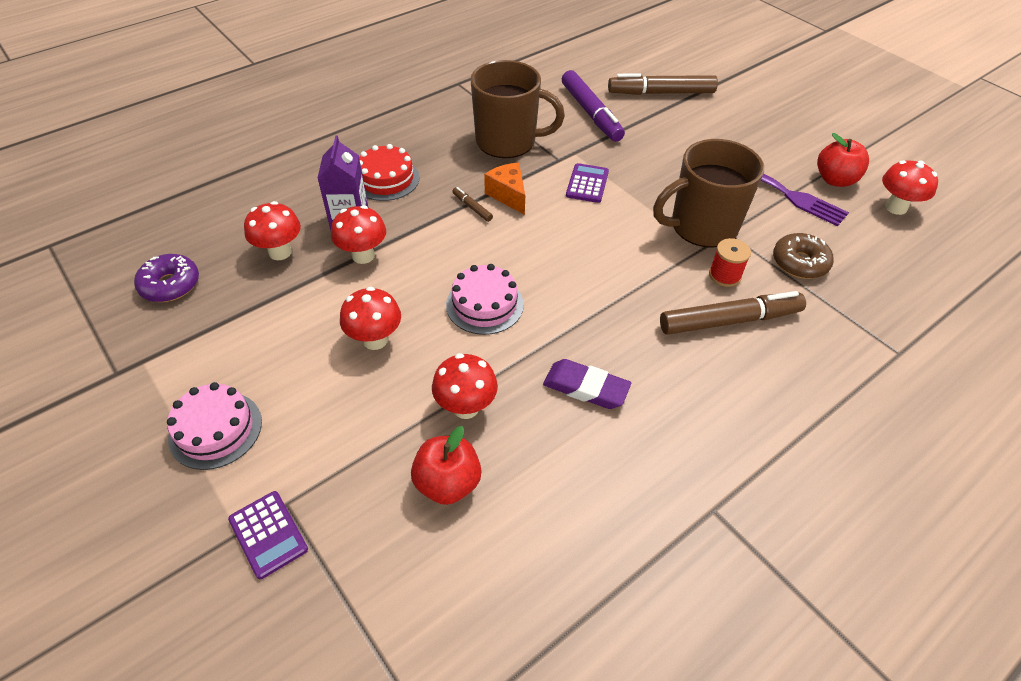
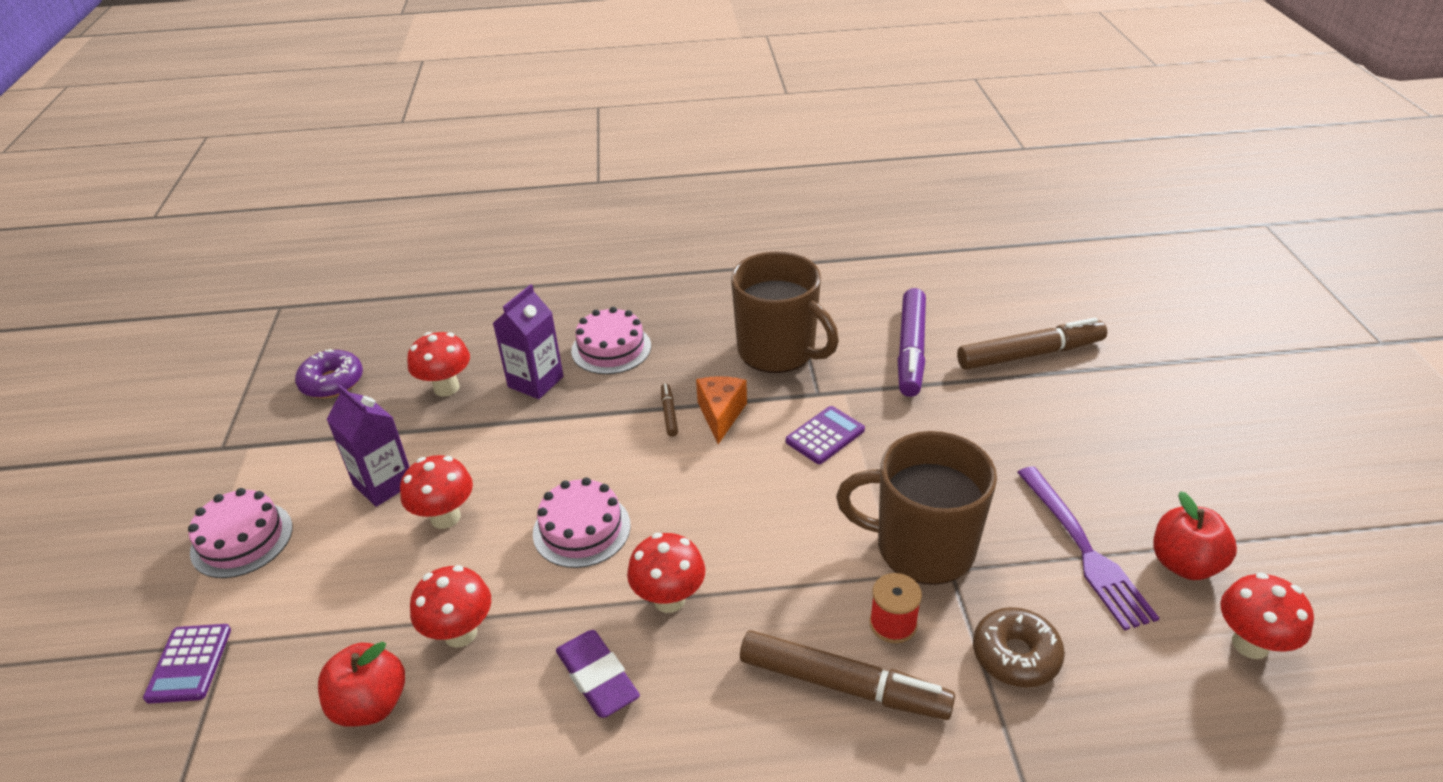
camera: 35 degrees right, 10 degrees down
red mushroom [331,205,386,264] -> red mushroom moved to [627,533,705,613]
red cake [359,144,420,201] -> pink cake [571,307,651,374]
brown marker [608,73,718,95] -> brown marker turned 135 degrees clockwise [957,318,1107,370]
none -> purple carton [327,384,409,507]

